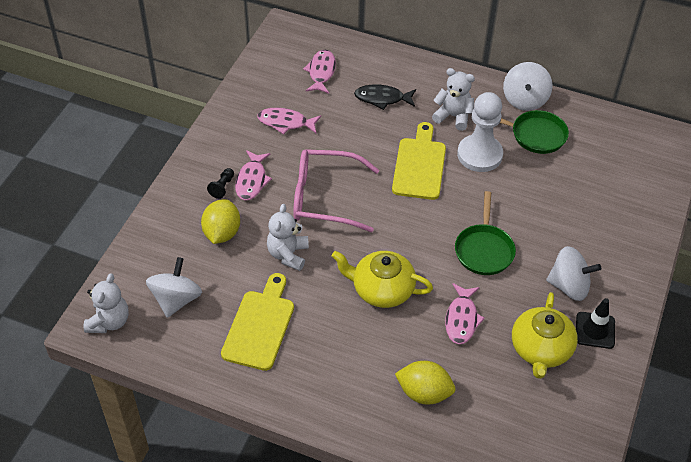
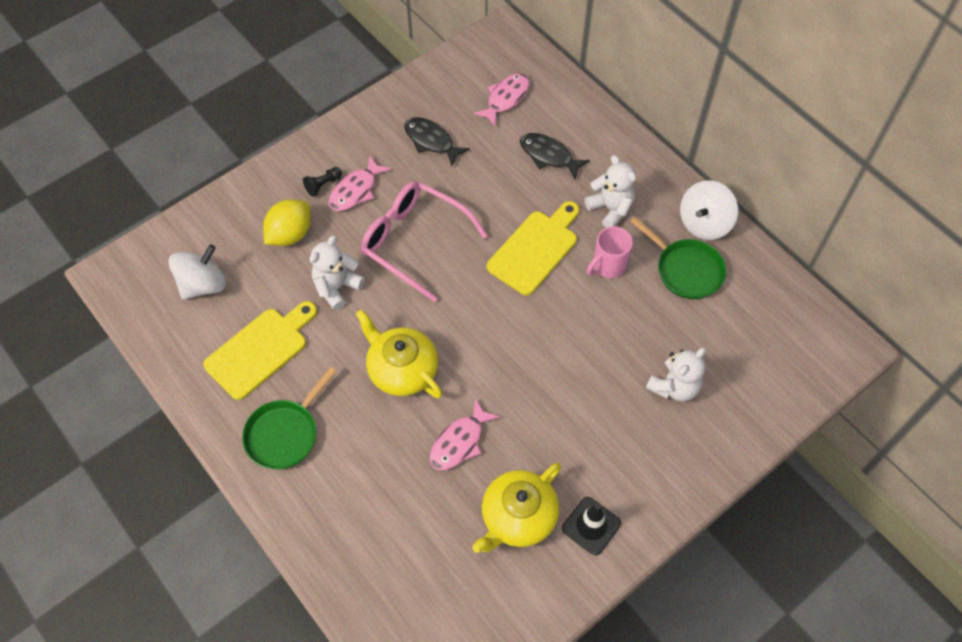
camera: 30 degrees right, 10 degrees up
white teddy bear [84,273,129,333] -> white teddy bear moved to [646,347,706,401]
pink fish [257,108,321,134] -> black fish [404,117,470,166]
yellow lemon [395,361,456,404] -> none
green pan [455,191,516,275] -> green pan moved to [242,367,337,469]
white pawn [457,92,503,172] -> pink mug [587,226,633,278]
white spinning top [546,246,601,301] -> none

